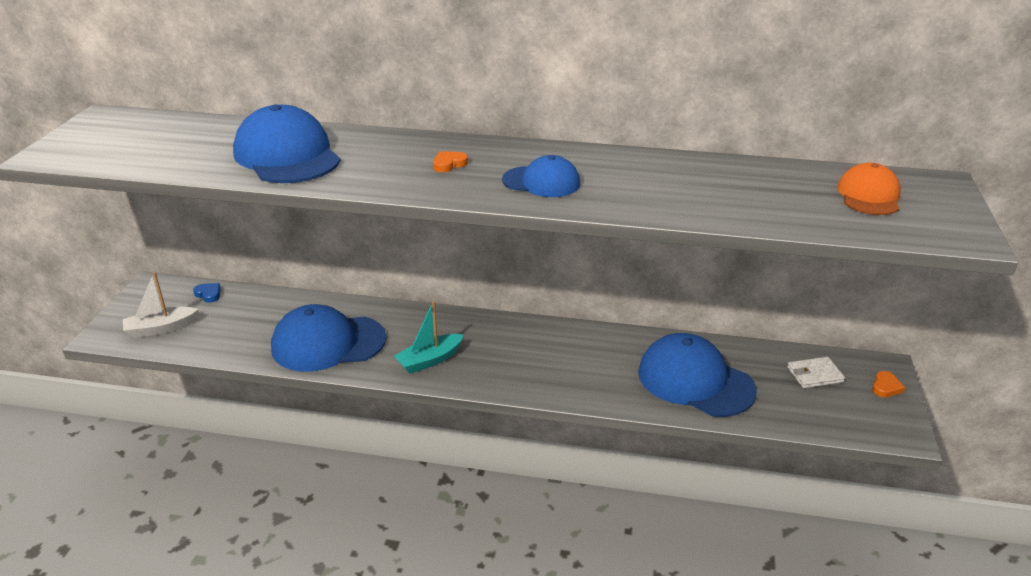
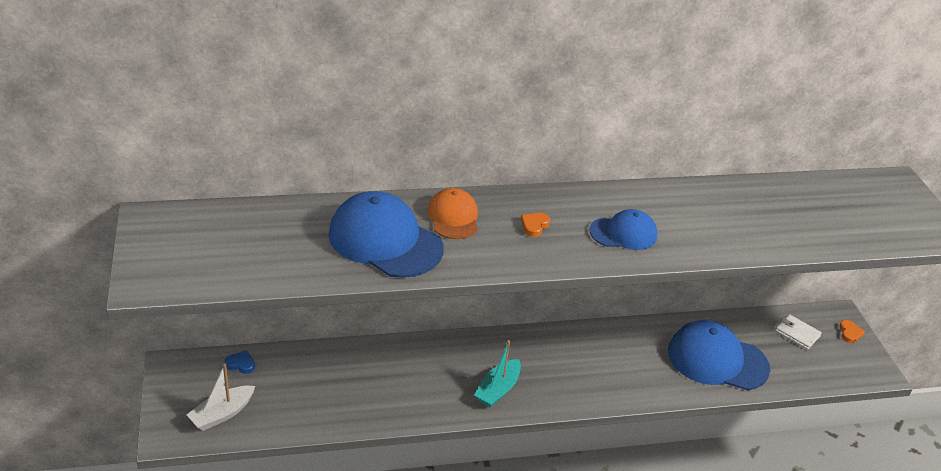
camera: 25 degrees left, 5 degrees up
blue cap [271,304,386,372] -> none
white wallet [787,357,845,388] -> white wallet turned 75 degrees clockwise [775,314,822,350]
orange cap [837,163,901,215] -> orange cap moved to [427,188,478,239]

